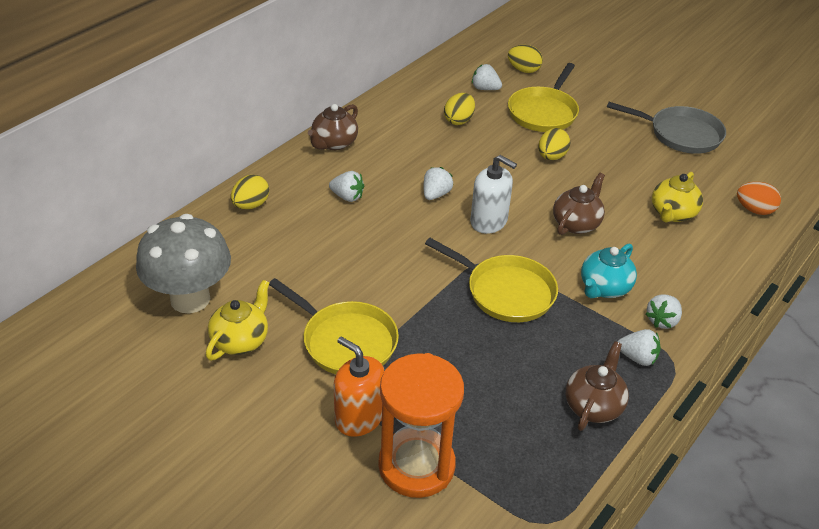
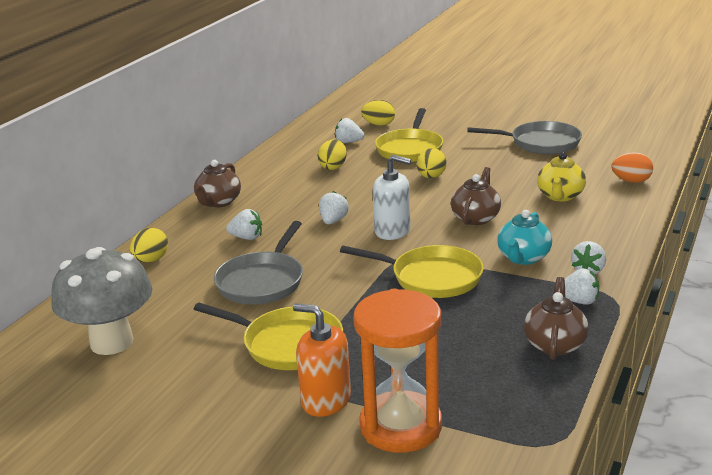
camera: 10 degrees left, 15 degrees down
yellow teapot [206,280,269,360] -> none
none -> grey pan [214,221,303,304]

